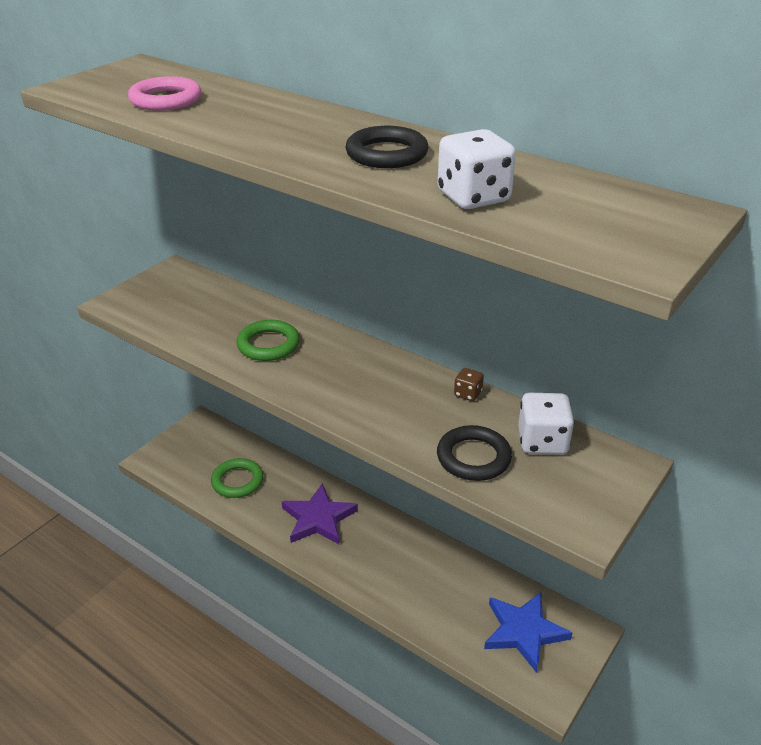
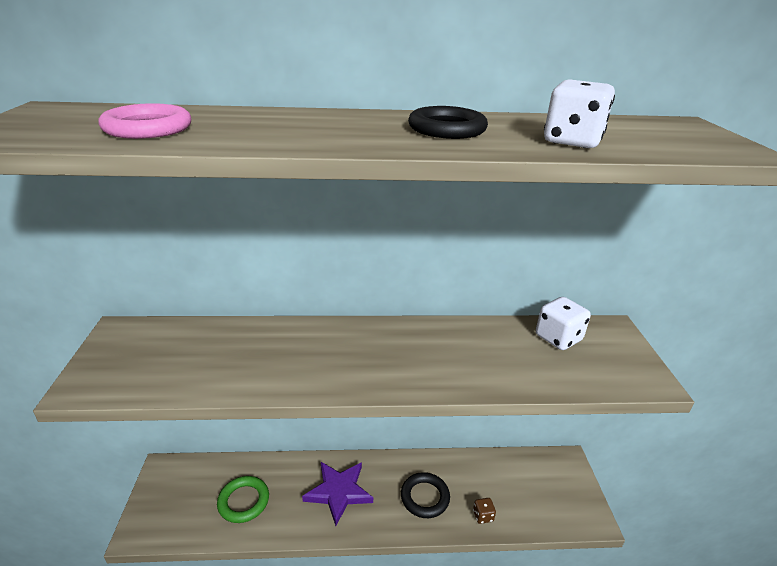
camera: 40 degrees left, 5 degrees down
green ring [236,320,300,361] -> none
black ring [437,425,512,481] -> black ring moved to [401,472,450,518]
brown dice [454,368,484,401] -> brown dice moved to [473,498,496,524]
blue star [484,592,572,673] -> none

